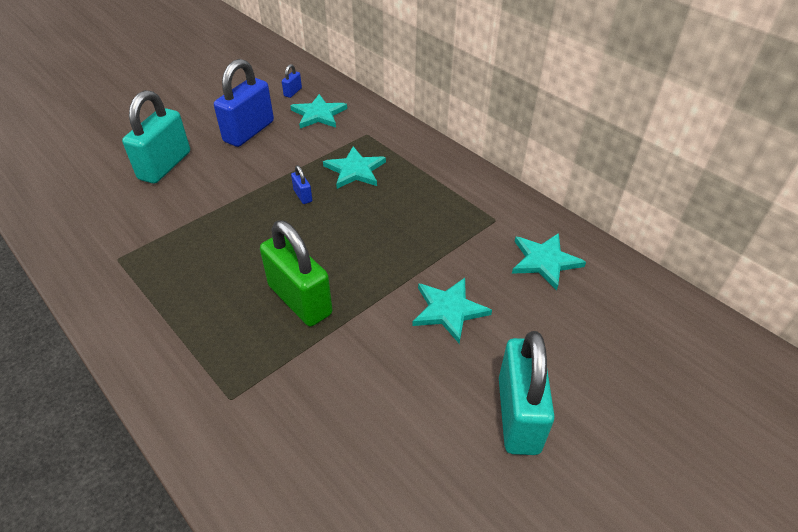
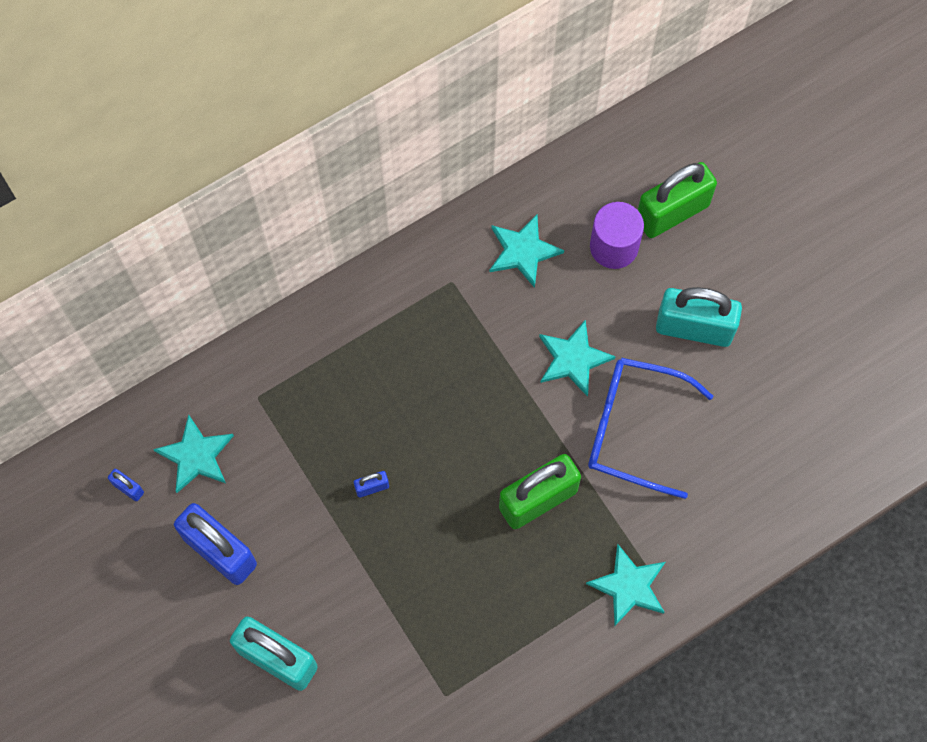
camera: 80 degrees left, 25 degrees up
turquoise star [323,146,386,189] -> turquoise star moved to [586,544,665,626]
none -> blue glasses [588,358,713,499]
none -> purple cylinder [590,202,644,269]
none -> green padlock [638,162,717,238]

